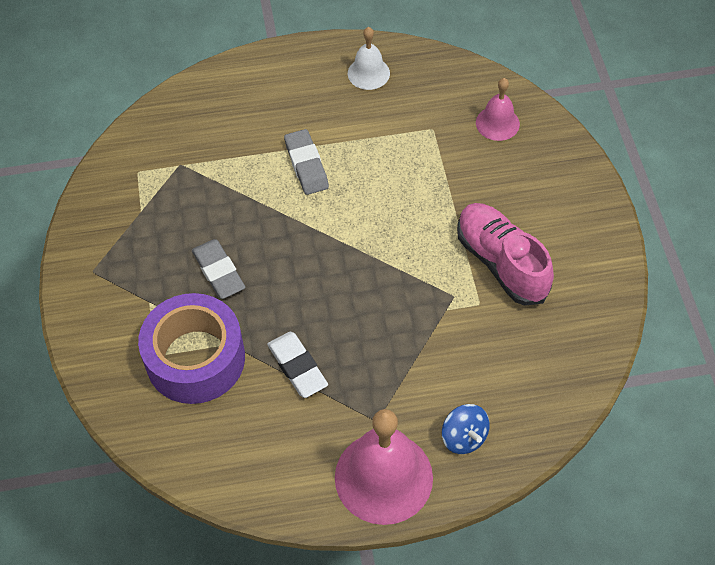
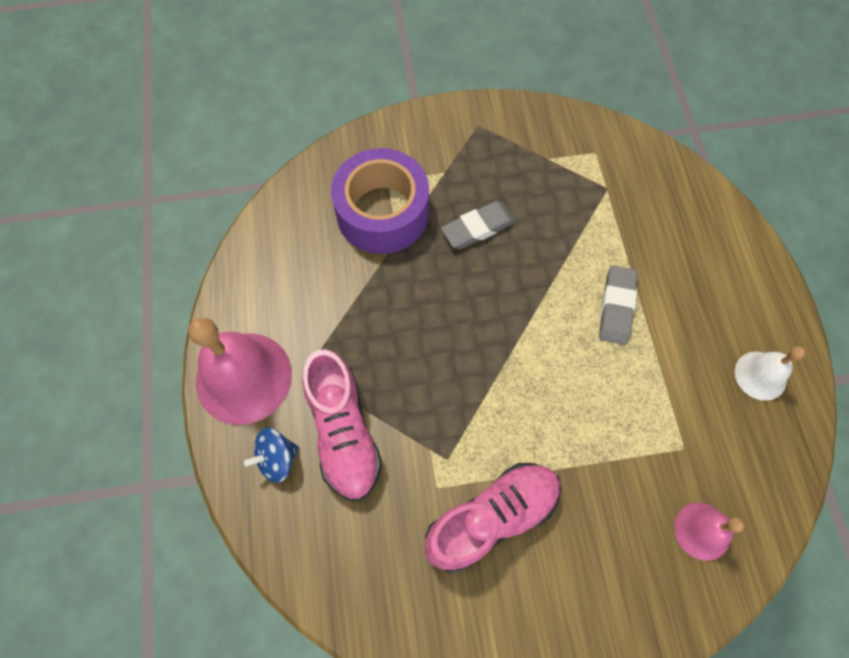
camera: 90 degrees right, 10 degrees up
white eraser [267,332,328,398] -> none
grey eraser [284,129,329,195] -> grey eraser turned 60 degrees counterclockwise [599,265,638,345]
none -> pink shoe [302,349,382,502]

